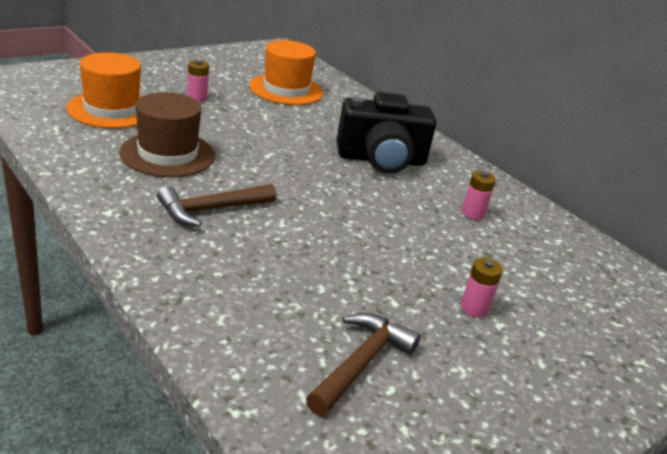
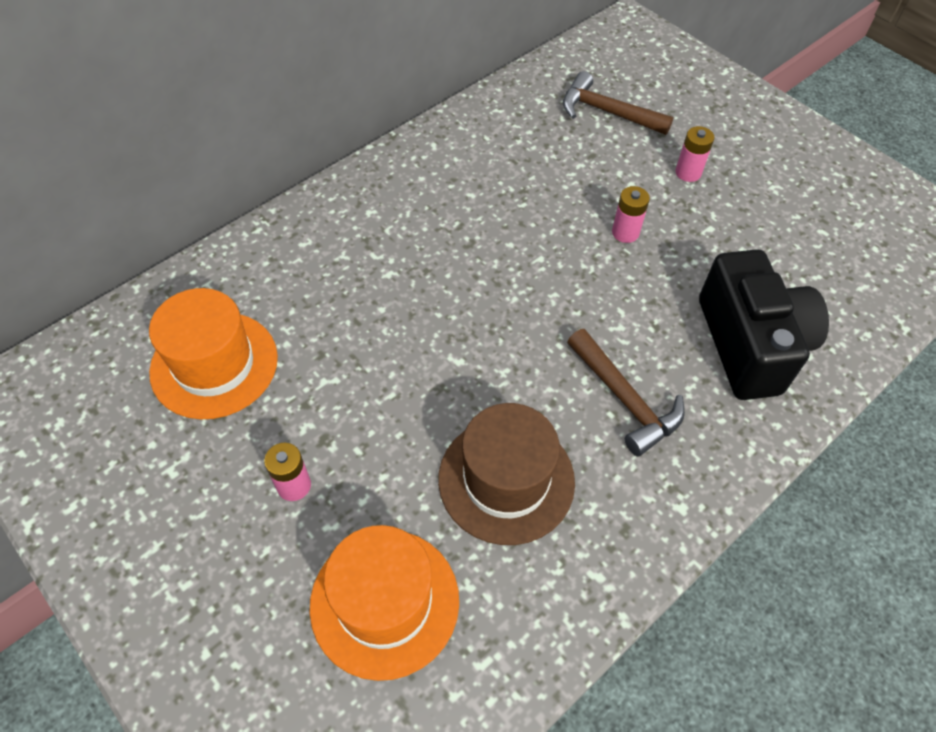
camera: 90 degrees left, 25 degrees up
brown hammer [306,313,421,416] -> brown hammer moved to [563,71,674,135]
black camera [337,92,436,173] -> black camera moved to [699,249,829,400]
pink battery [462,171,496,220] -> pink battery moved to [612,186,650,243]

